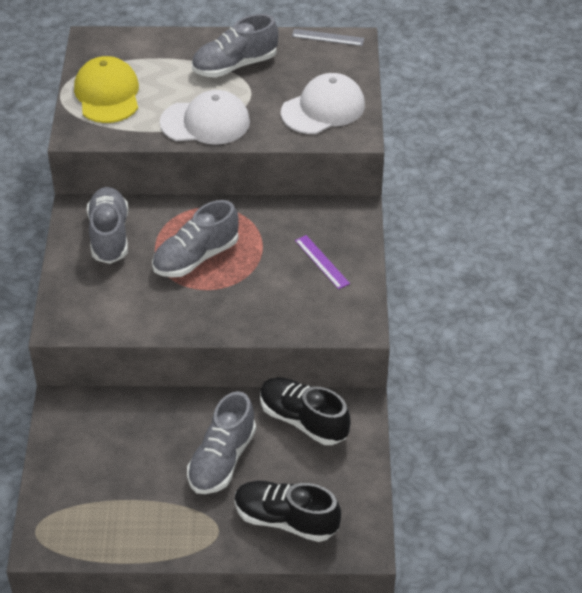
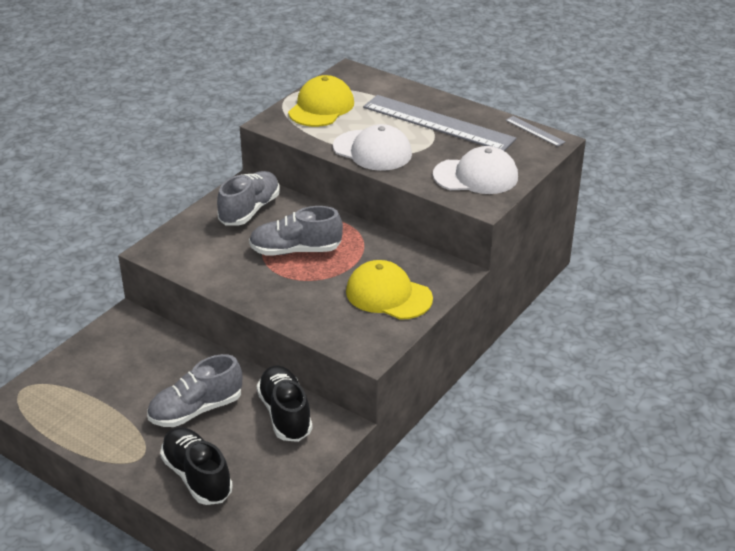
camera: 35 degrees right, 10 degrees down
grey shoe [192,14,279,77] -> grey ruler [363,95,517,151]
purple ruler [295,235,350,289] -> yellow cap [346,260,433,320]

